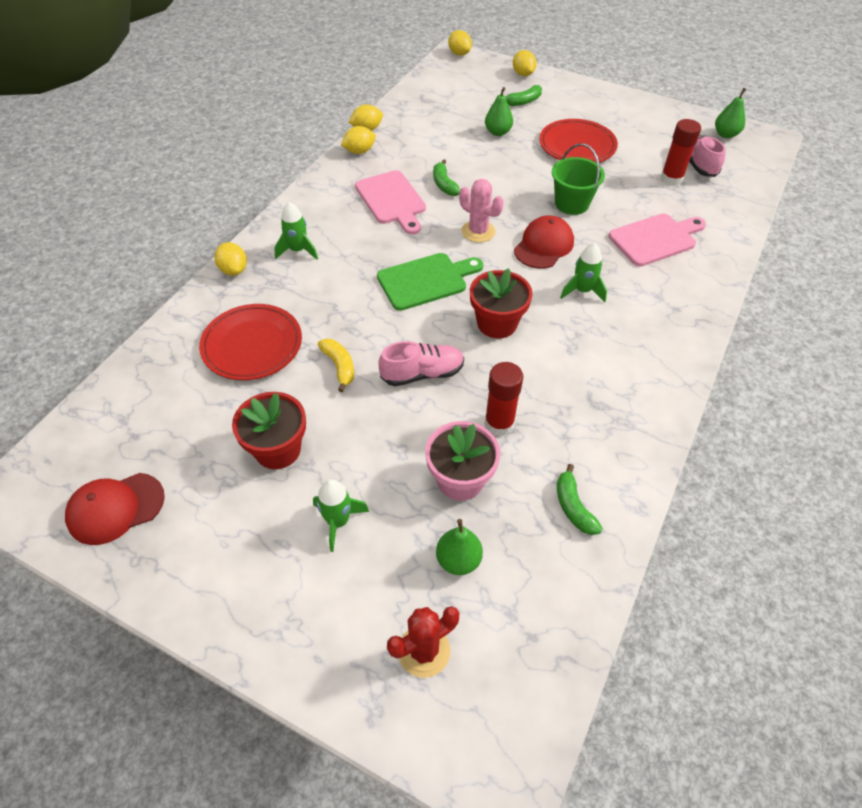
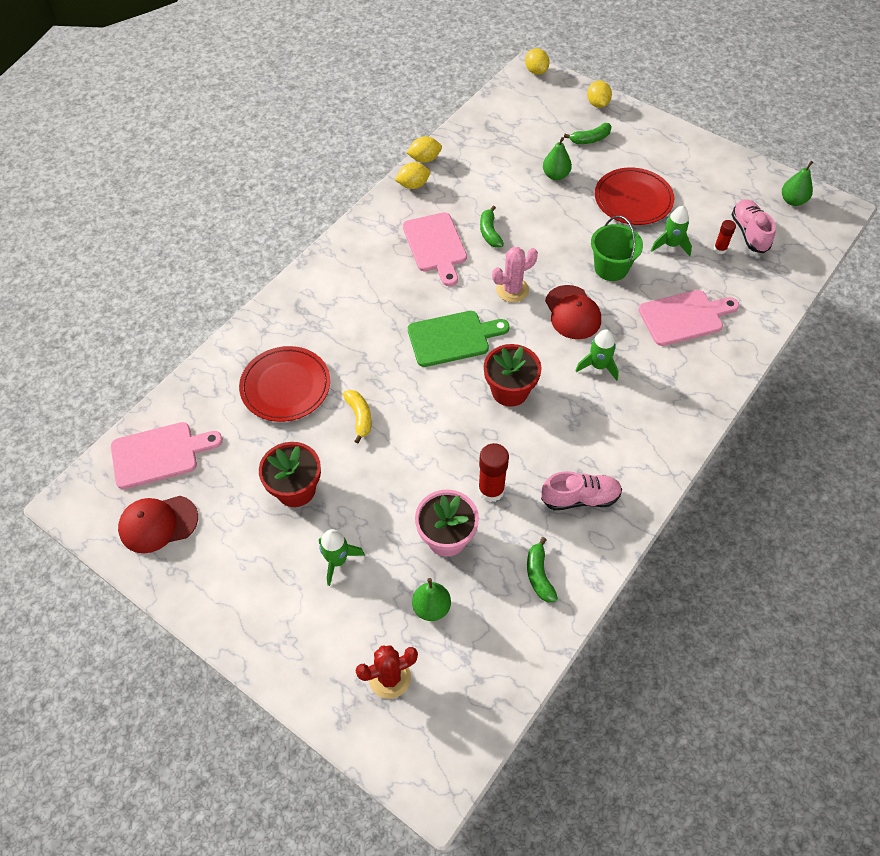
camera: 10 degrees right, 5 degrees up
yellow lemon [215,242,247,275] -> none
green rocket [274,202,318,260] -> green rocket moved to [651,206,692,256]
pink shoe [379,341,464,386] -> pink shoe moved to [541,471,622,510]
pink cactus [459,179,503,242] -> pink cactus turned 75 degrees counterclockwise [492,247,538,302]
red cap [514,215,574,269] -> red cap turned 120 degrees clockwise [545,285,601,339]
red glue stick [661,119,701,186] -> red glue stick [714,220,736,254], size x0.58
none -> pink cutting board [111,422,223,489]

